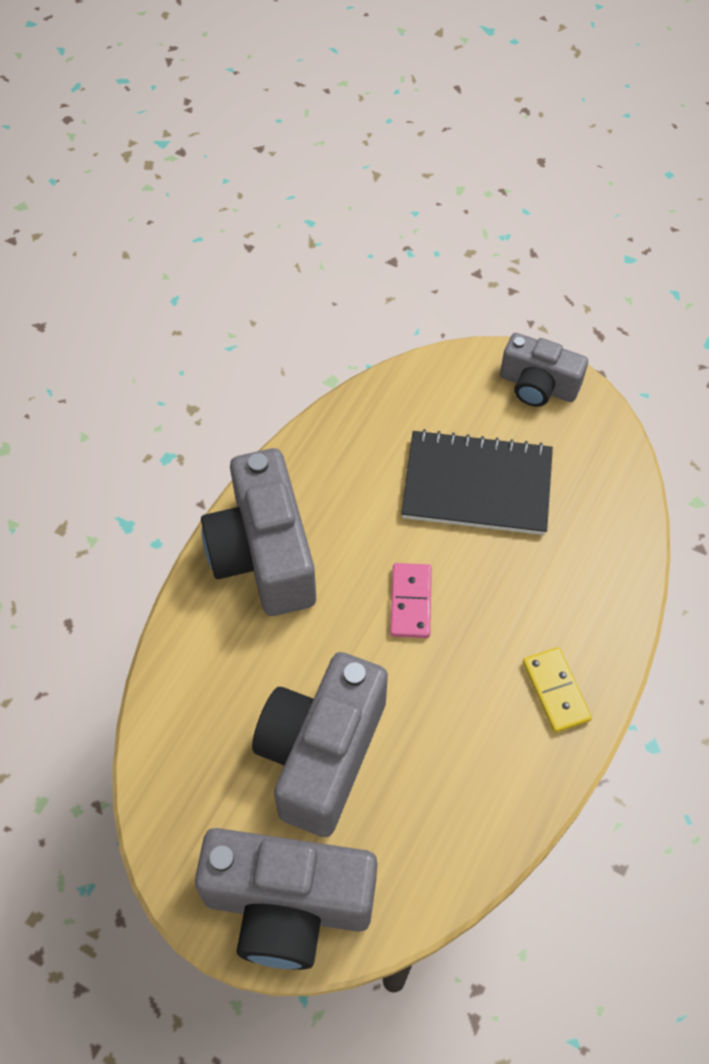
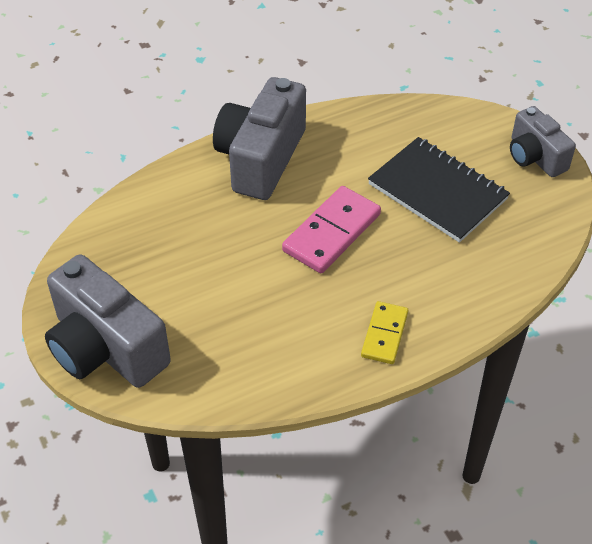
camera: 35 degrees right, 10 degrees down
grey camera [252,652,388,837] -> none
pink domino [390,563,432,638] -> pink domino [282,186,381,273], size x1.62

